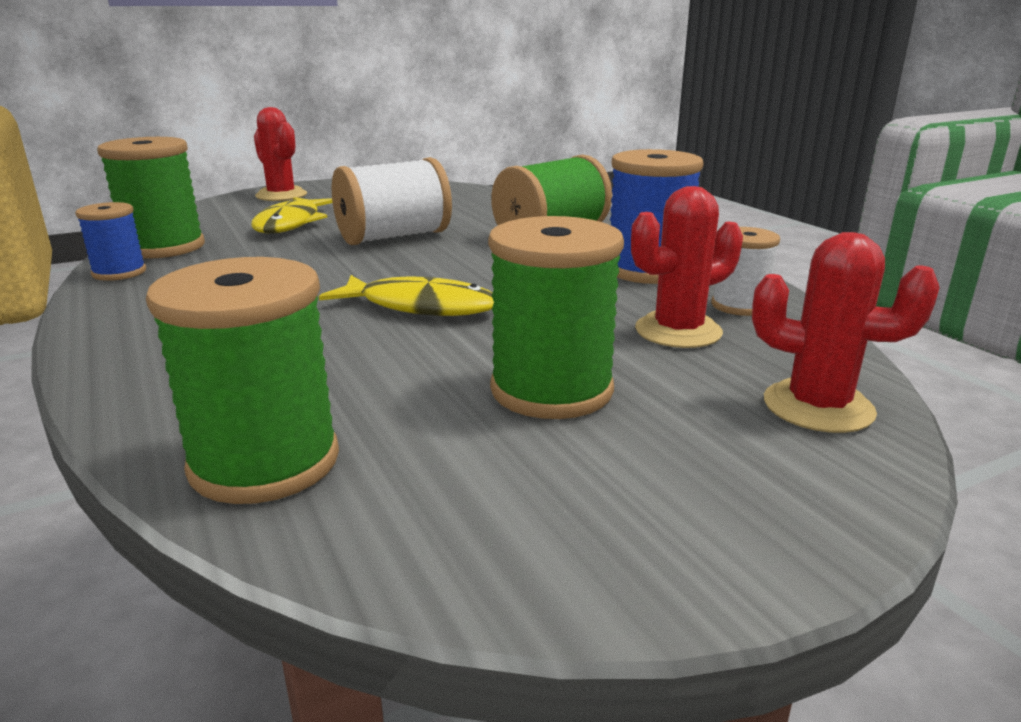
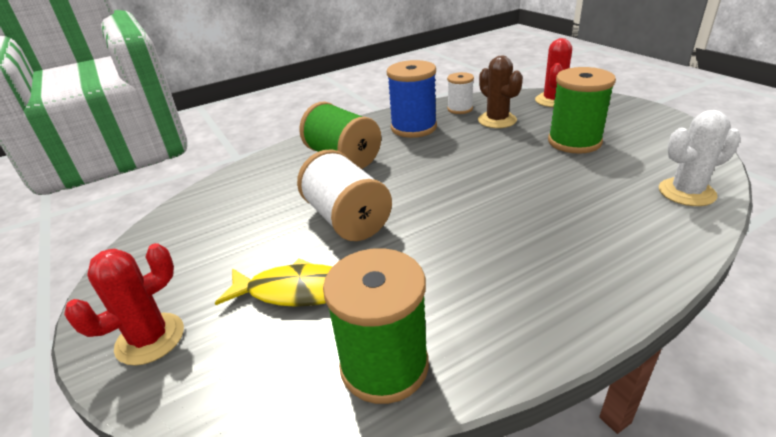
camera: 90 degrees left, 10 degrees up
blue spool [75,202,146,281] -> none
green spool [146,257,339,504] -> white cactus [659,110,741,206]
yellow fish [319,275,494,316] -> none
red cactus [631,186,743,348] -> brown cactus [478,55,523,128]

